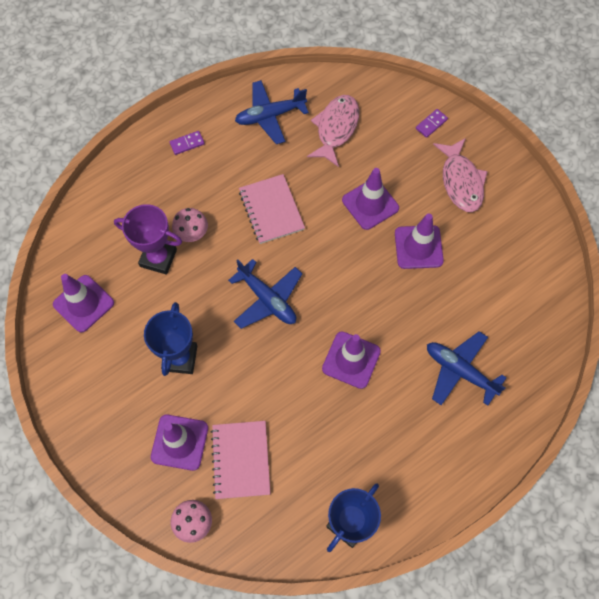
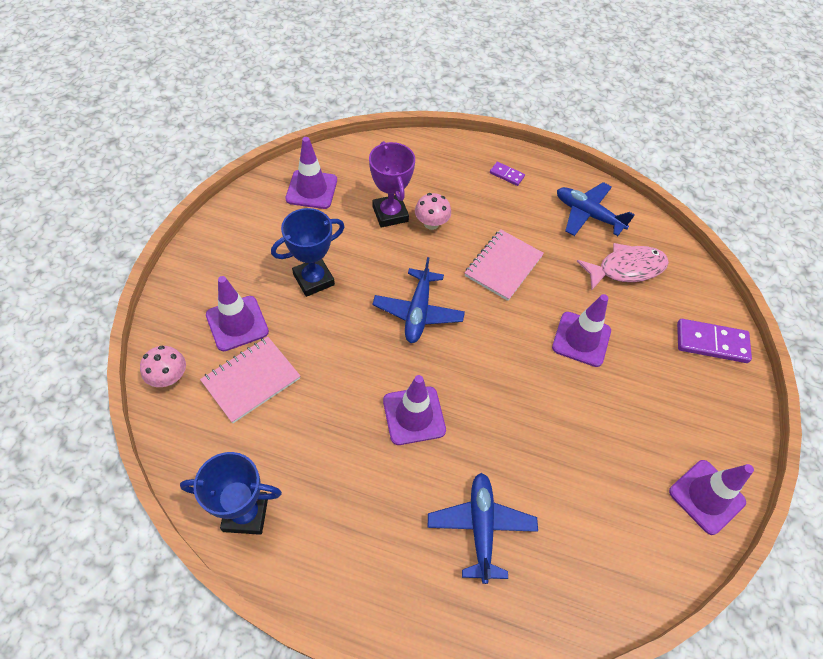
camera: 50 degrees right, 10 degrees down
purple traffic cone [395,214,444,269] -> purple traffic cone moved to [669,460,754,535]
purple domino [416,109,448,138] -> purple domino [677,319,752,363], size x1.86
pink fish [433,138,488,212] -> none

